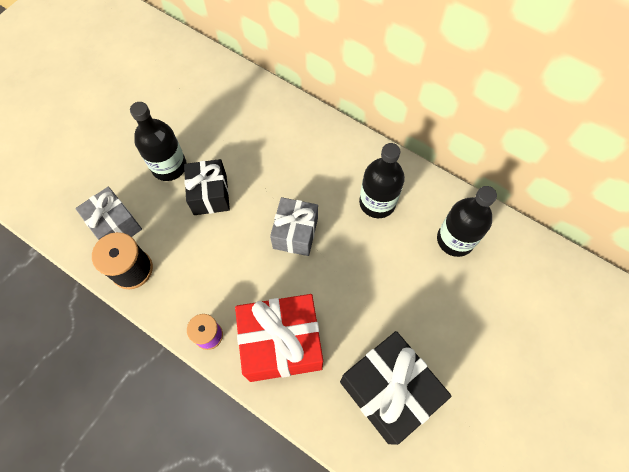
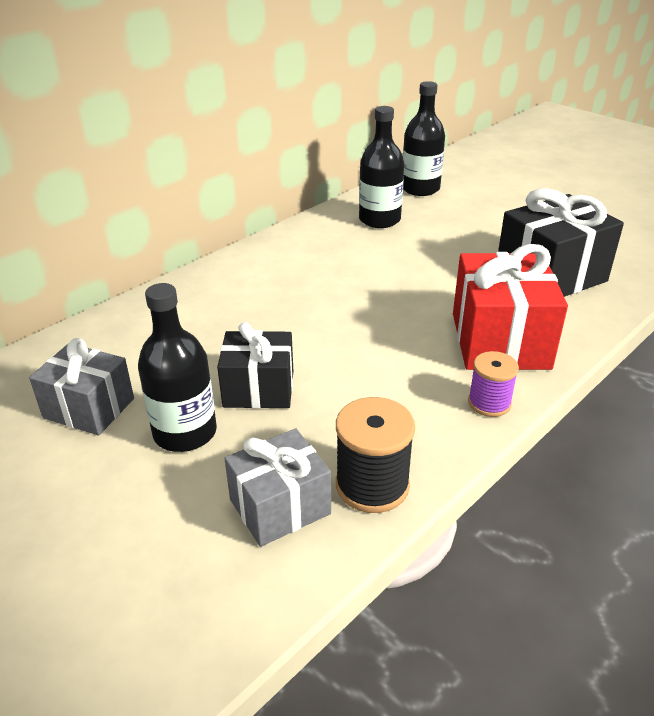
camera: 80 degrees left, 30 degrees down
grey gift [270,197,318,256] -> grey gift moved to [29,338,134,436]
black bottle [359,143,405,218] -> black bottle moved to [403,81,445,196]

